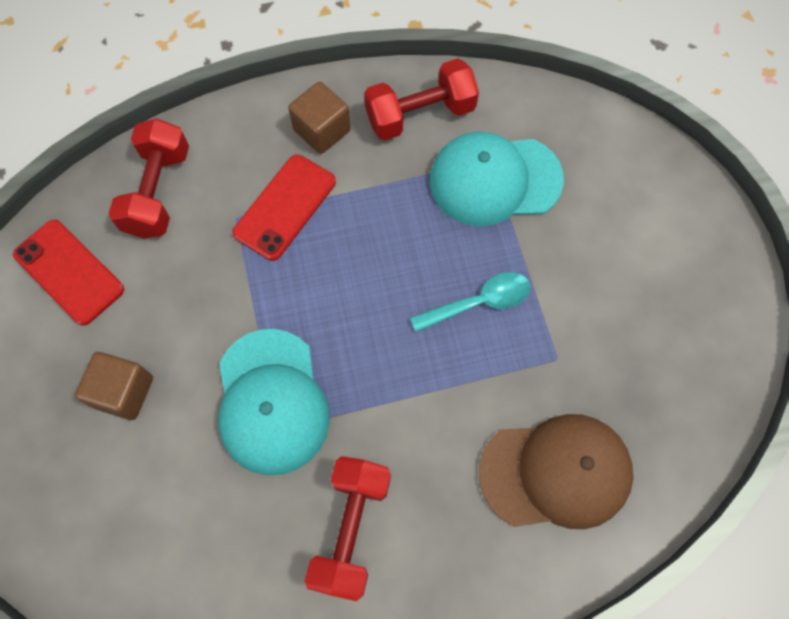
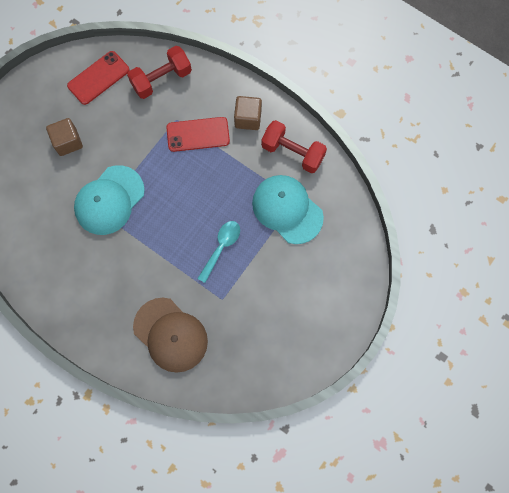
camera: 50 degrees right, 5 degrees up
red phone [13,220,124,326] -> red phone turned 45 degrees clockwise [67,51,129,105]
red dumbbell [304,456,391,601] -> none
turquoise spoon [410,272,531,332] -> turquoise spoon turned 90 degrees counterclockwise [197,221,240,283]

